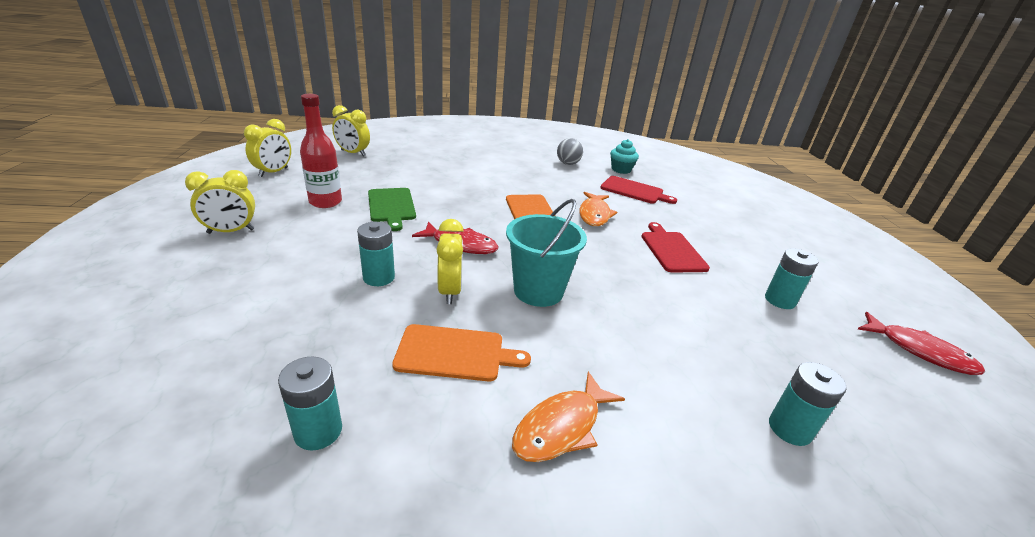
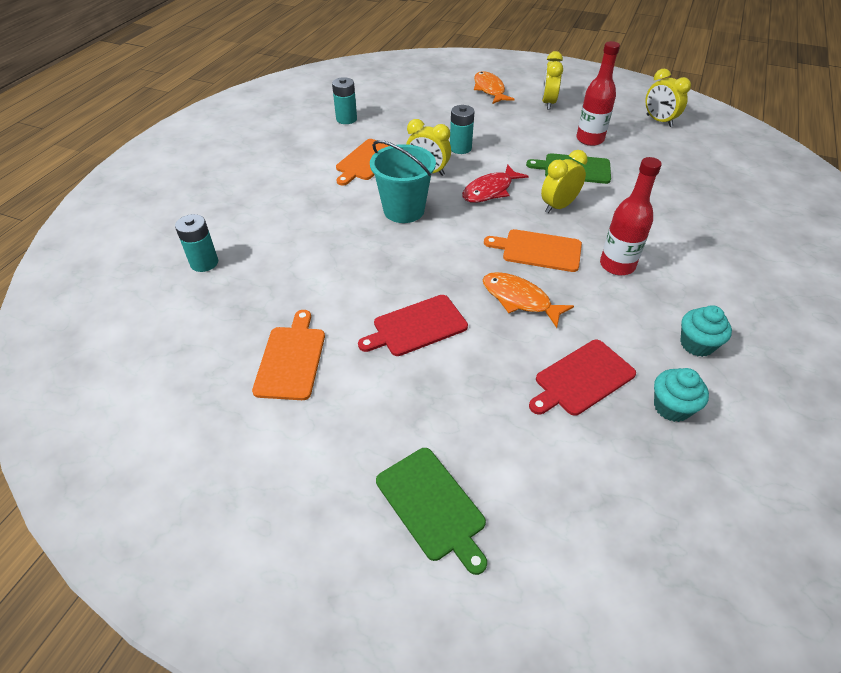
camera: 120 degrees right, 15 degrees up
yellow clock [332,105,370,156] -> yellow clock moved to [541,150,587,213]
orange fish [512,372,625,462] -> orange fish moved to [474,71,515,104]
grey ball [557,138,583,165] -> turquoise cupcake [680,305,732,357]
red cutting board [641,222,710,273] -> red cutting board turned 135 degrees clockwise [358,295,468,356]
turquoise battery [765,248,819,309] -> orange cutting board [252,310,325,400]
red fish [858,312,985,375] -> none
none -> green cutting board [376,448,487,575]
none -> red bottle [600,157,662,275]

